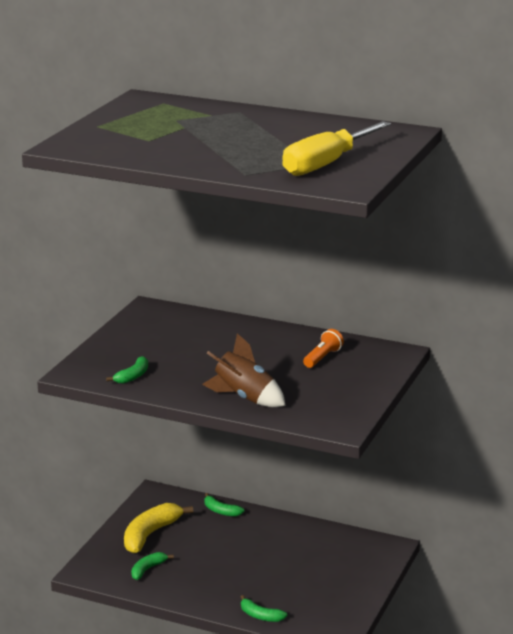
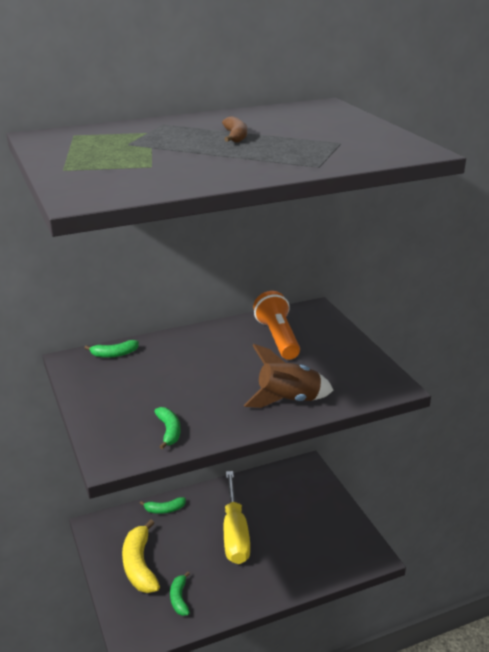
camera: 45 degrees left, 5 degrees up
green banana [241,595,287,622] -> green banana moved to [85,340,139,358]
yellow screwdriver [282,121,391,176] -> yellow screwdriver moved to [224,471,250,564]
orange flashlight [303,329,344,368] -> orange flashlight [253,291,300,360], size x1.68
none -> brown banana [222,116,247,143]

